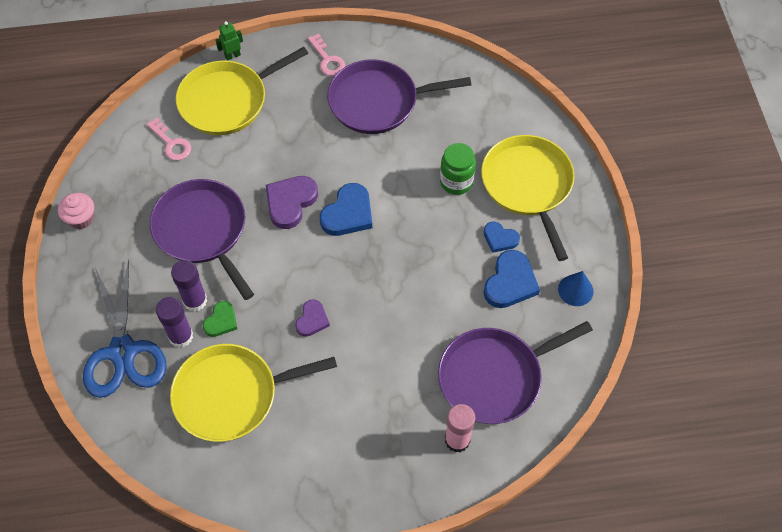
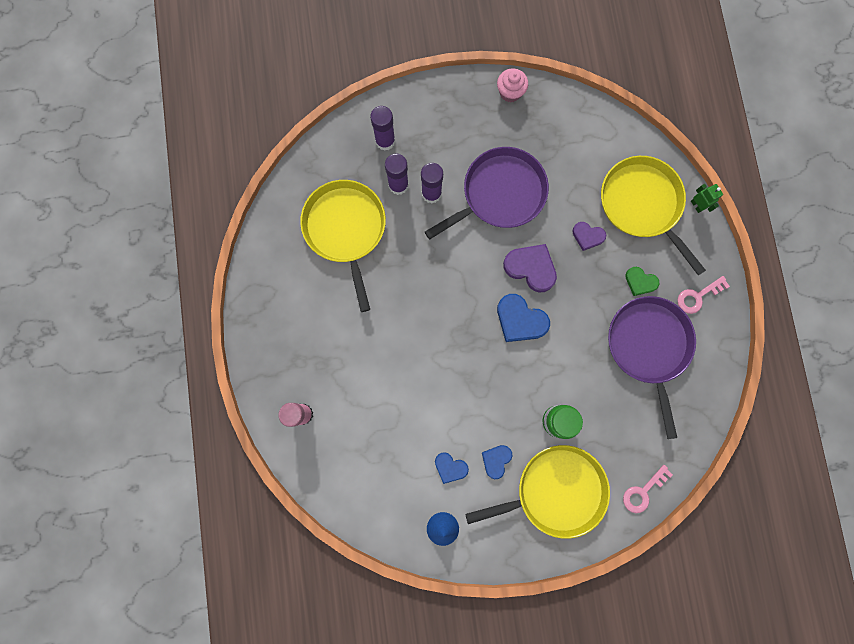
camera: 90 degrees right, 20 degrees up
blue scissors [83,260,167,398] -> purple glue stick [370,106,395,151]
pink key [147,118,191,160] -> pink key moved to [623,465,673,513]
green heart [203,301,237,337] -> green heart moved to [625,267,660,296]
purple heart [295,299,330,337] -> purple heart moved to [572,222,606,251]
purple pan [438,321,593,424] -> none
blue heart [483,250,540,308] -> blue heart [435,452,469,484], size x0.61

